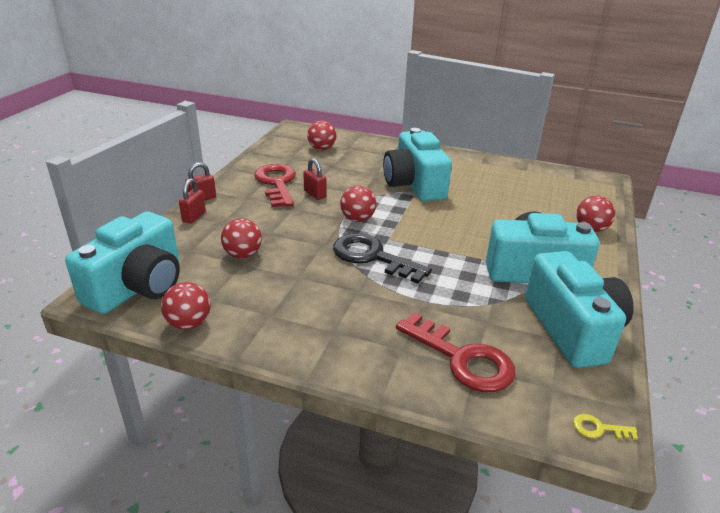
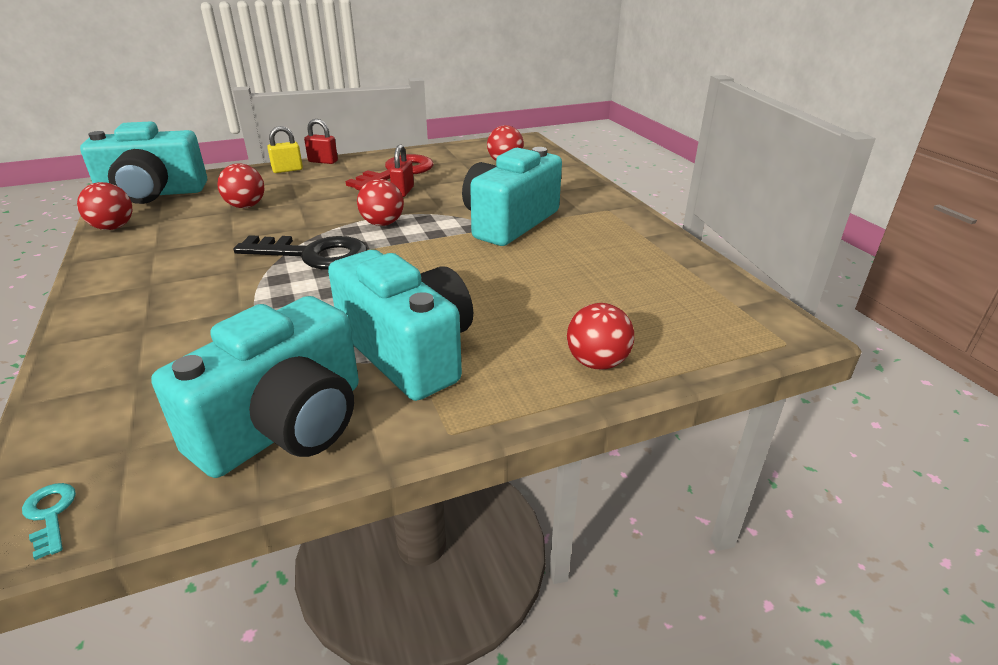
camera: 50 degrees right, 0 degrees up
red padlock [179,178,206,223] -> yellow padlock [267,126,303,173]
black key [333,233,432,284] -> black key turned 105 degrees clockwise [233,235,368,270]
red key [396,312,516,392] -> none
yellow key [573,414,638,440] -> turquoise key [22,483,76,560]

